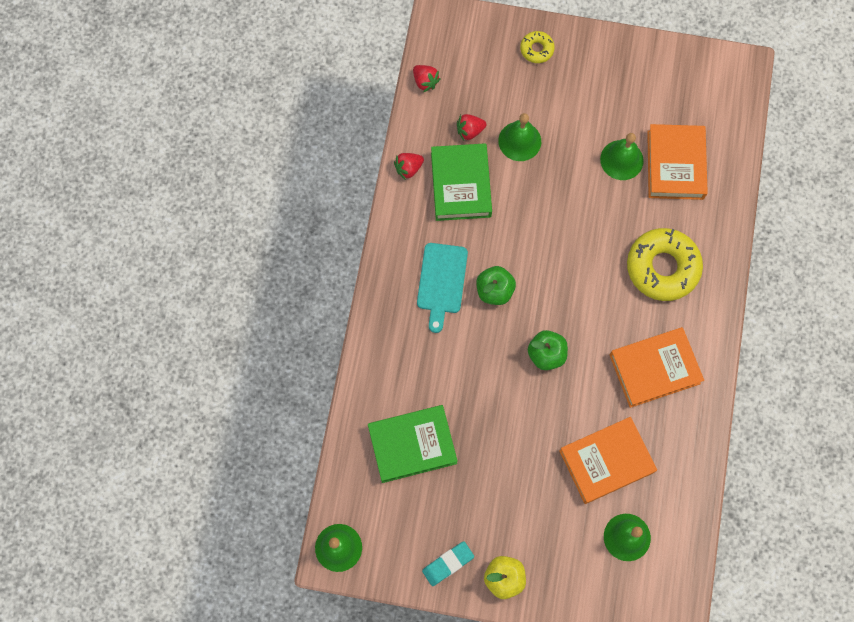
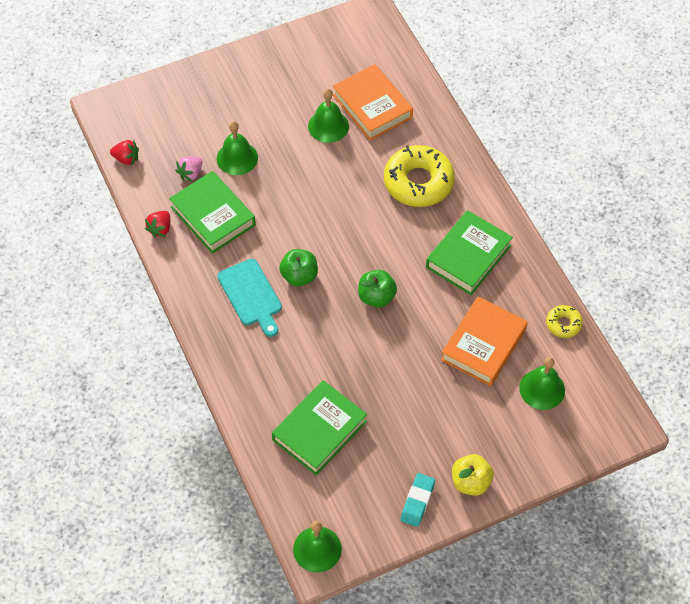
camera: 35 degrees left, 15 degrees down
red strawberry [457,114,486,141] -> pink strawberry [175,156,202,181]
yellow donut [520,31,555,63] -> yellow donut moved to [546,305,583,338]
orange book [610,327,704,408] -> green book [426,210,513,295]

